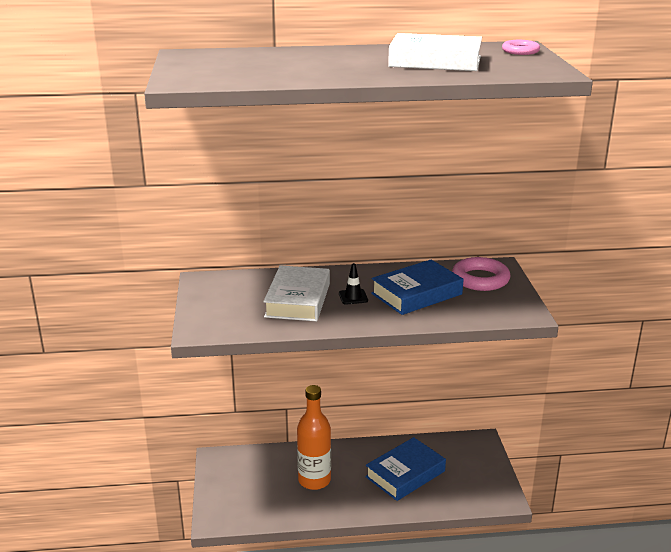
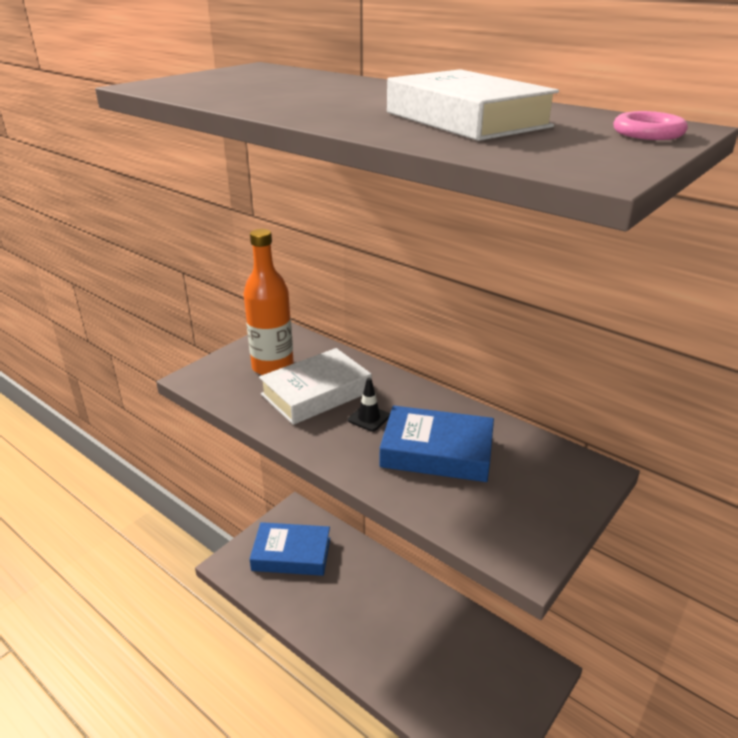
camera: 45 degrees right, 5 degrees up
orange bottle [297,385,331,490] -> orange bottle moved to [243,229,294,375]
blue book [365,437,446,501] -> blue book moved to [250,522,330,576]
pink ring [452,257,511,291] -> none

